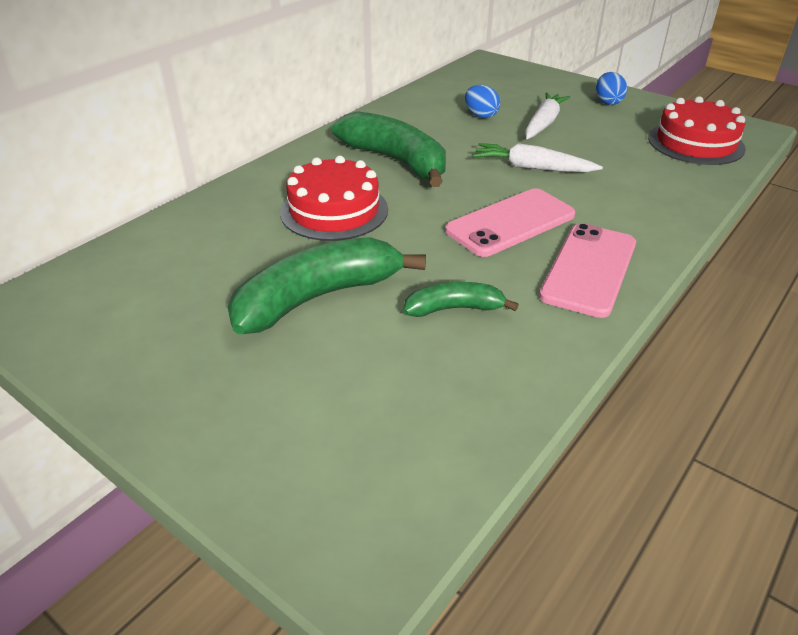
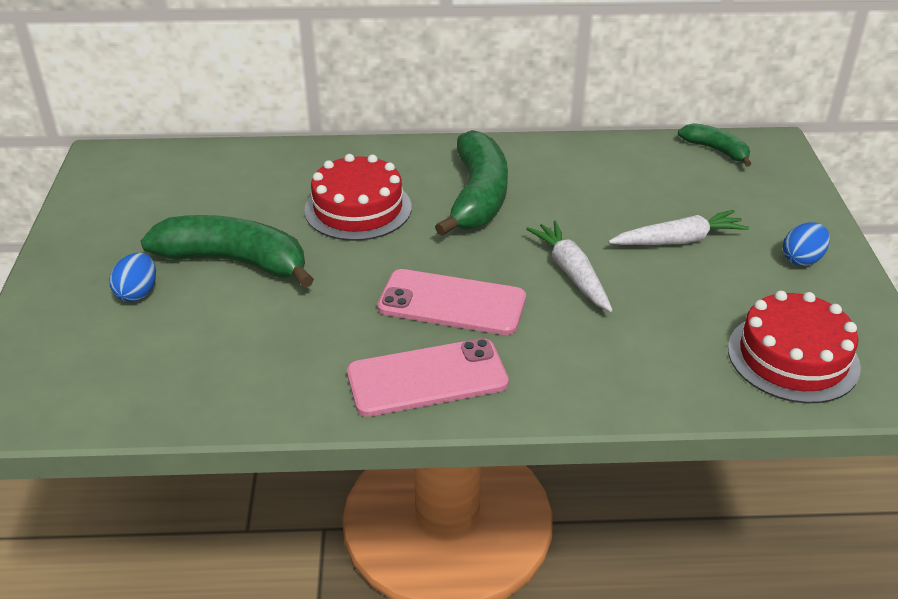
camera: 50 degrees right, 0 degrees up
green banana [403,282,519,317] -> green banana moved to [678,123,751,167]
blue egg [465,85,500,118] -> blue egg moved to [109,253,156,302]

